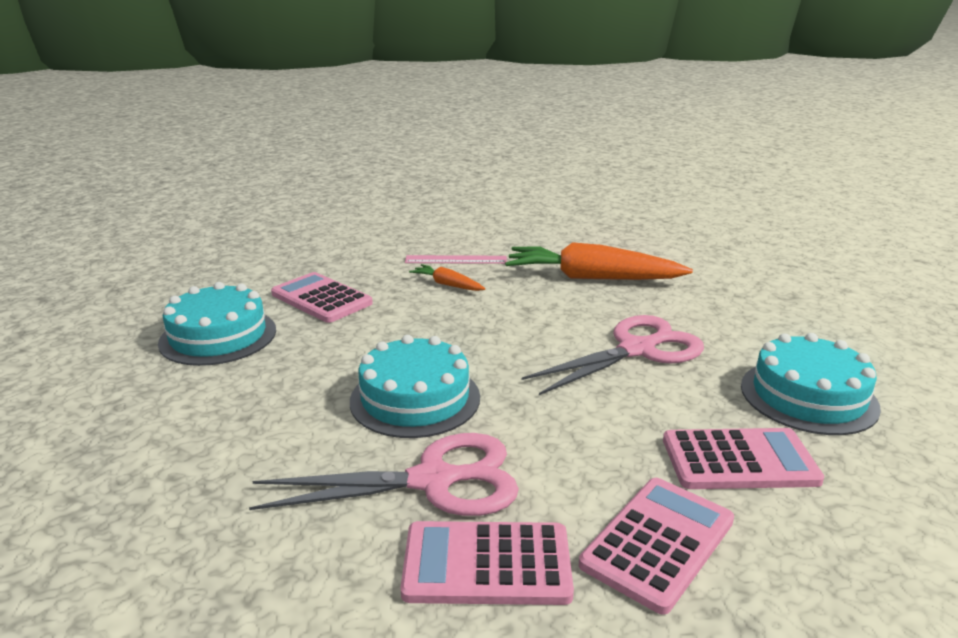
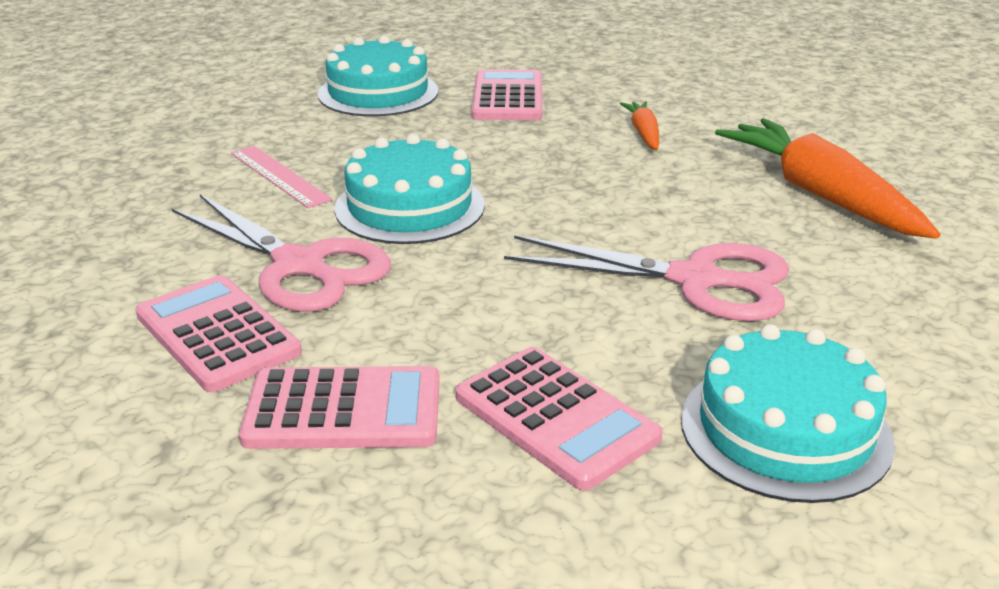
camera: 50 degrees right, 5 degrees up
pink ruler [405,255,507,264] -> pink ruler moved to [231,146,333,208]

